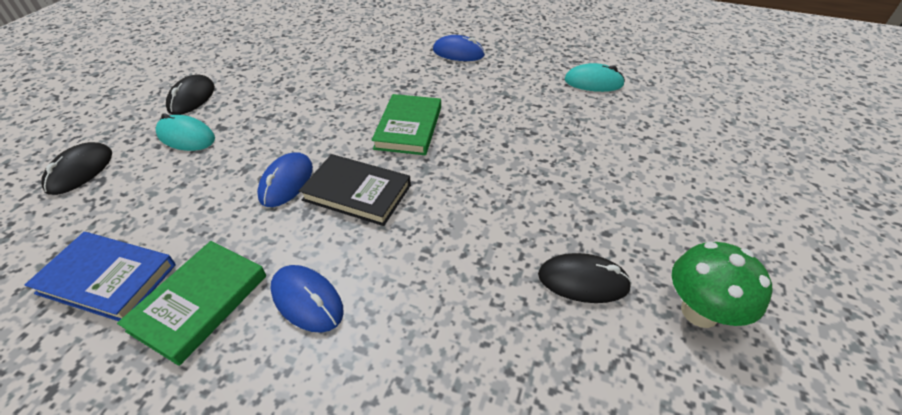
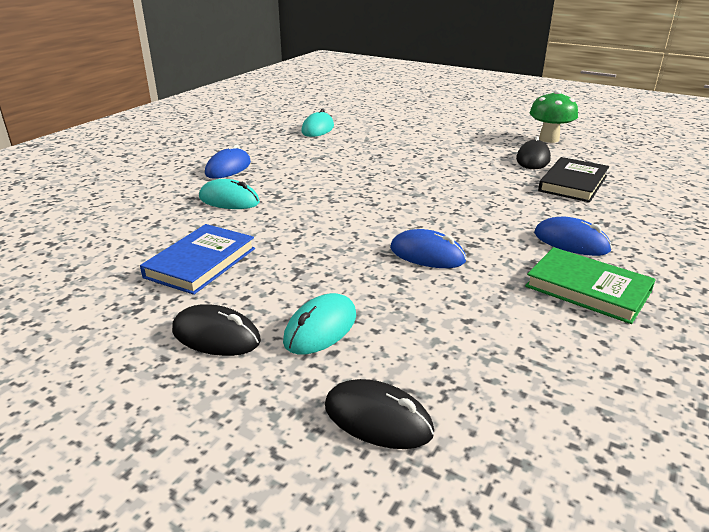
camera: 80 degrees left, 15 degrees down
blue book [25,232,176,321] -> blue book moved to [140,224,255,295]
blue mouse [271,265,344,333] -> blue mouse turned 75 degrees clockwise [534,217,612,256]
black book [299,154,411,226] -> black book moved to [538,157,609,202]
green book [371,94,441,155] -> none
none -> turquoise mouse [199,179,260,209]

